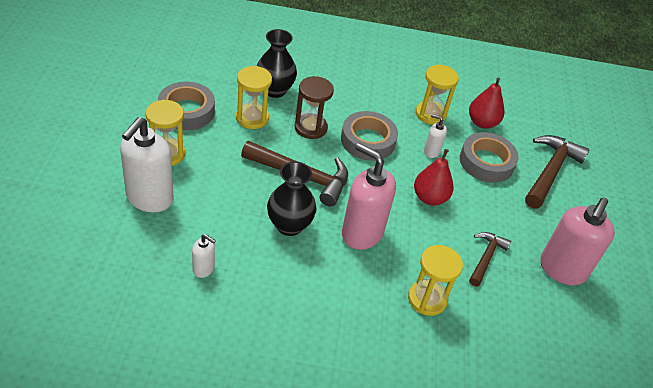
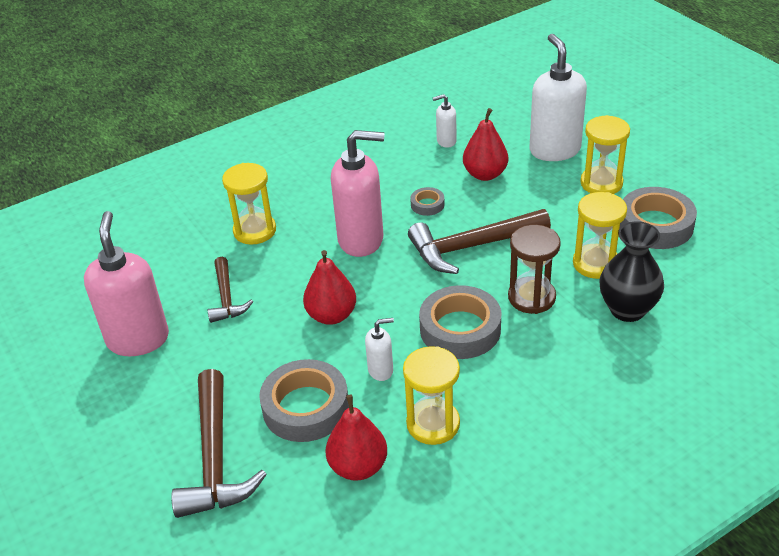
camera: 150 degrees right, 5 degrees down
black vase [267,161,316,236] -> grey tape [410,187,444,216]
none -> red pear [463,108,508,181]

